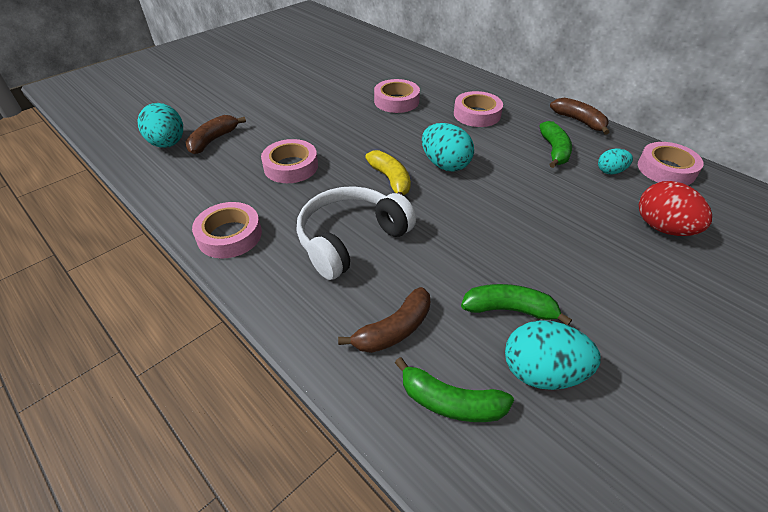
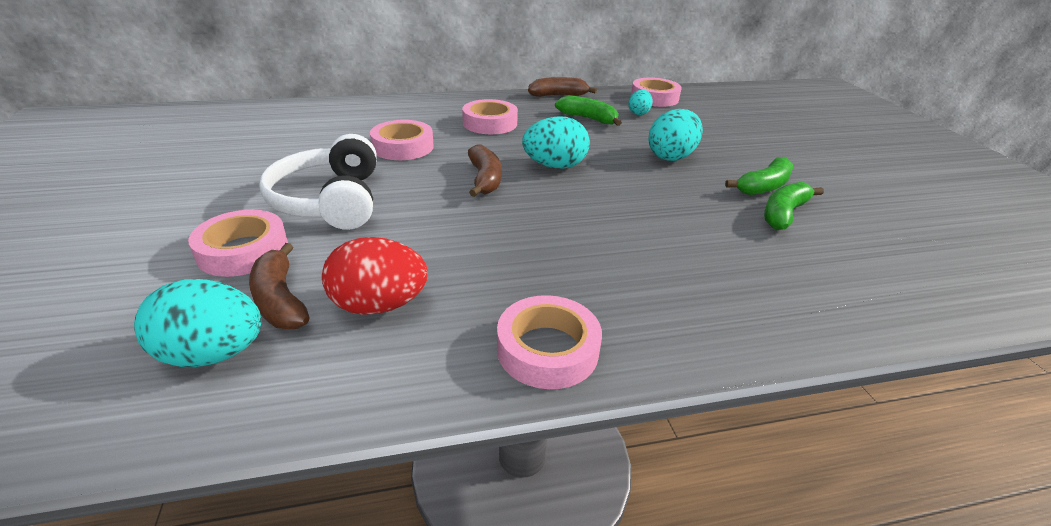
camera: 60 degrees left, 10 degrees down
pink tape [261,139,318,183] -> pink tape moved to [188,210,288,277]
white headphones [297,186,416,280] -> white headphones moved to [259,134,377,230]
brown banana [338,287,430,353] -> brown banana moved to [468,145,502,197]
yellow banana [365,150,411,196] -> none
green banana [395,357,514,422] -> green banana moved to [725,157,793,195]
turquoise egg [505,320,601,390] -> turquoise egg moved to [648,109,703,161]
red egg [639,181,712,236] -> red egg moved to [322,237,428,315]

